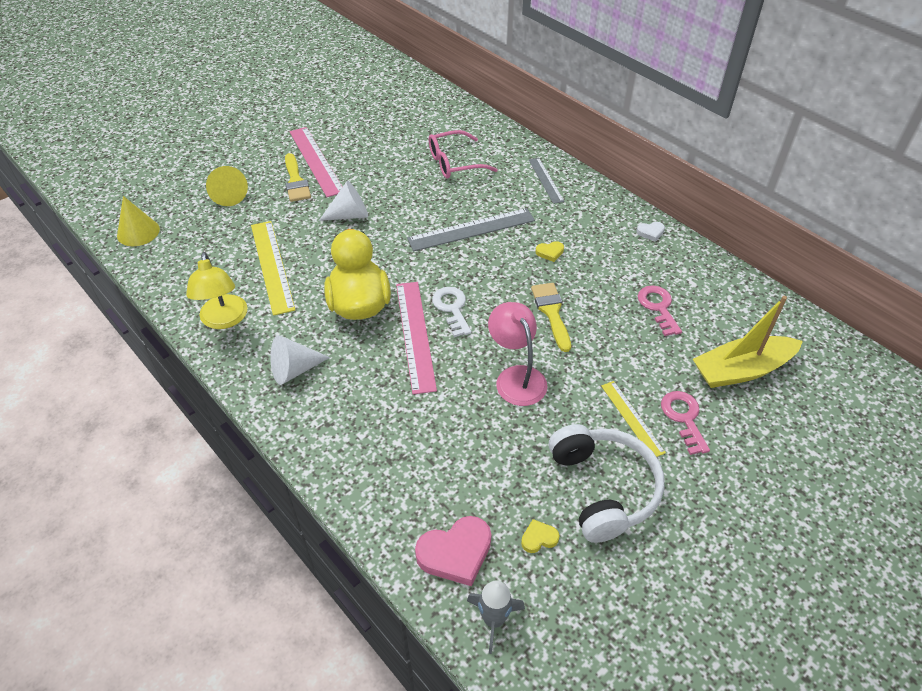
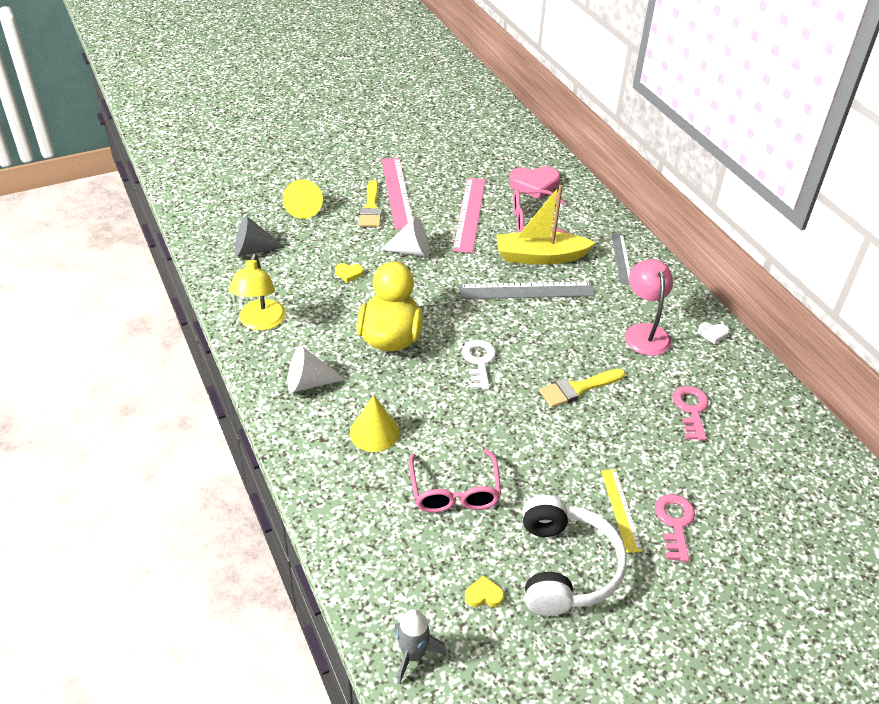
camera: 15 degrees right, 5 degrees down
yellow cone [117,196,160,246] -> yellow cone moved to [350,395,400,452]
yellow ruler [251,221,295,316] -> none
pink ruler [396,282,437,394] -> pink ruler moved to [453,178,486,253]
pink heart [415,516,491,586] -> pink heart moved to [509,166,560,199]
pink lamp [488,302,548,406] -> pink lamp moved to [625,259,673,356]
yellow brush [531,283,571,352] -> yellow brush turned 120 degrees counterclockwise [539,369,625,408]
yellow heart [536,241,564,262] -> yellow heart moved to [335,263,364,283]
yellow boat [693,296,803,388] -> yellow boat moved to [496,185,595,264]
none -> grey cone [235,216,285,256]
none -> pink glasses [409,449,501,513]

